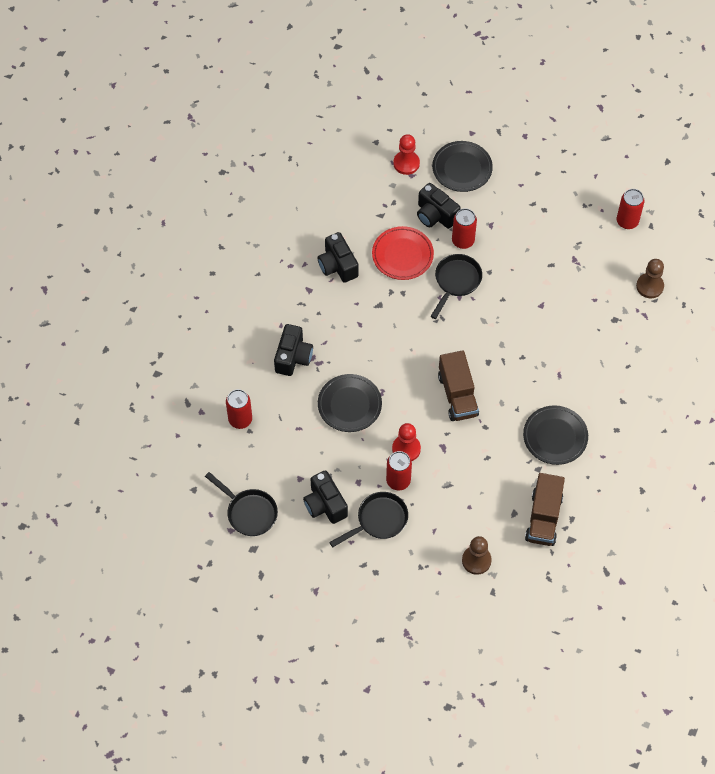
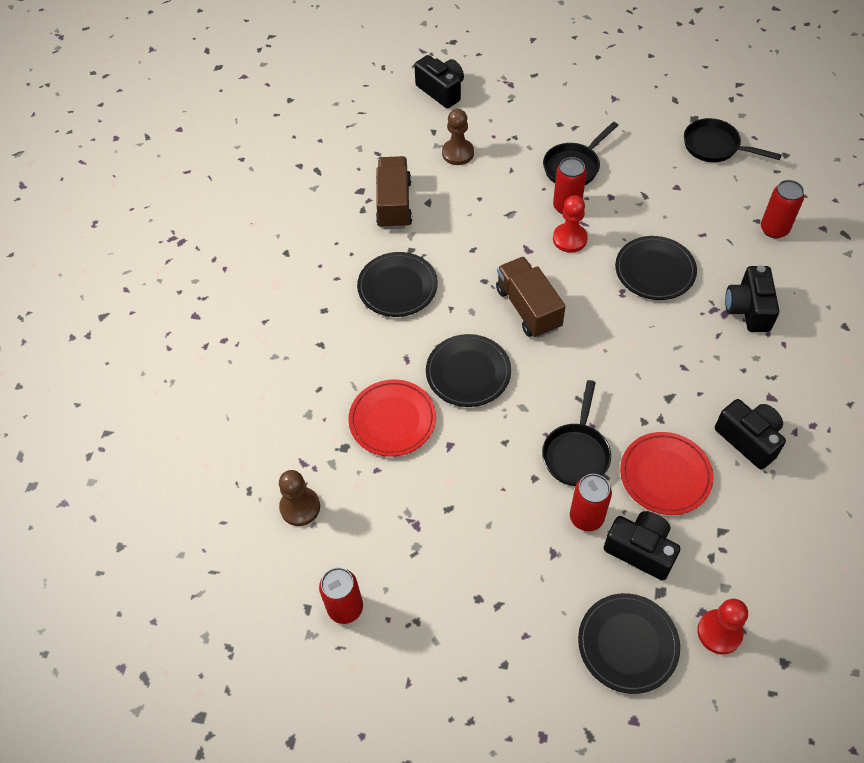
camera: 170 degrees right, 5 degrees down
black camera [303,470,348,524] -> black camera moved to [414,55,464,108]
none -> red plate [348,379,436,457]
none -> black plate [426,334,511,407]

